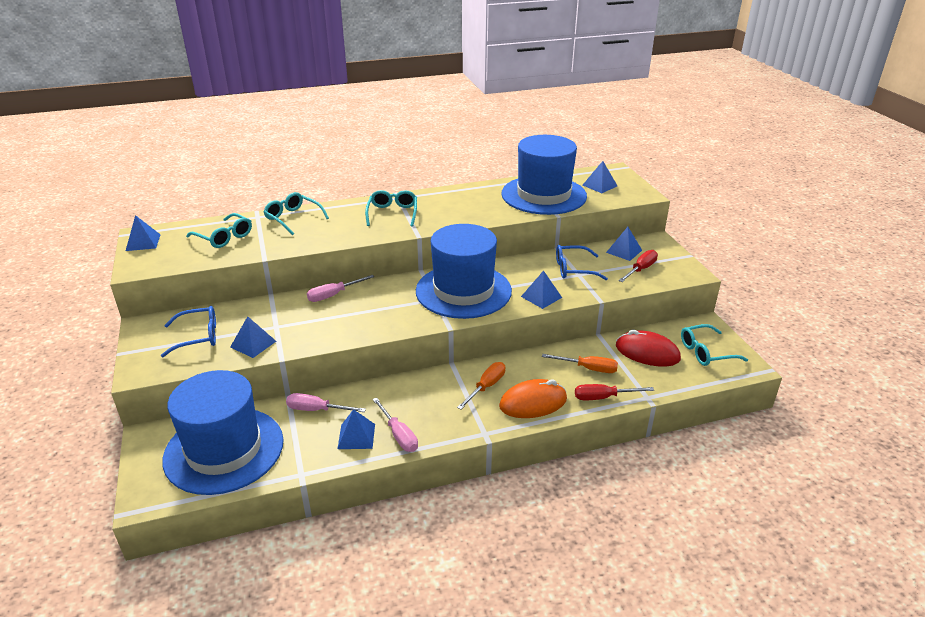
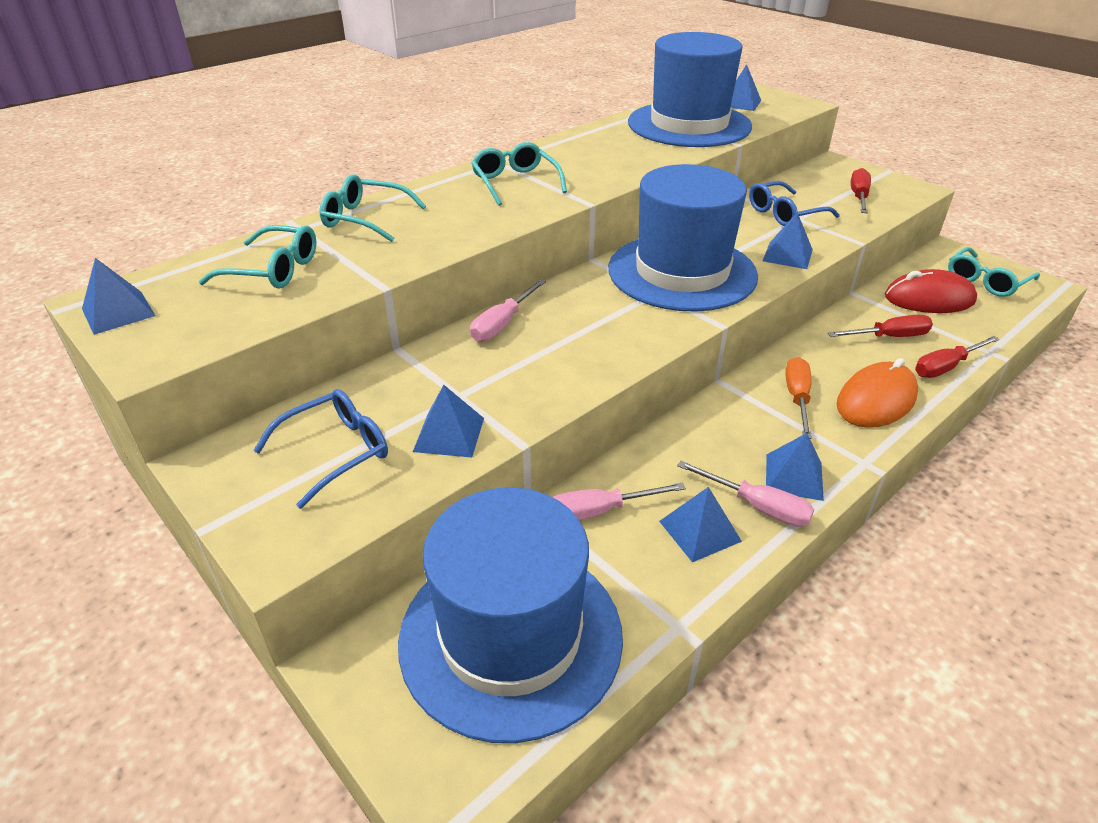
camera: 25 degrees left, 5 degrees up
orange screwdriver [542,354,618,373] -> red screwdriver [828,315,933,337]
blue pyramid [606,227,642,261] -> blue pyramid moved to [766,433,824,501]

